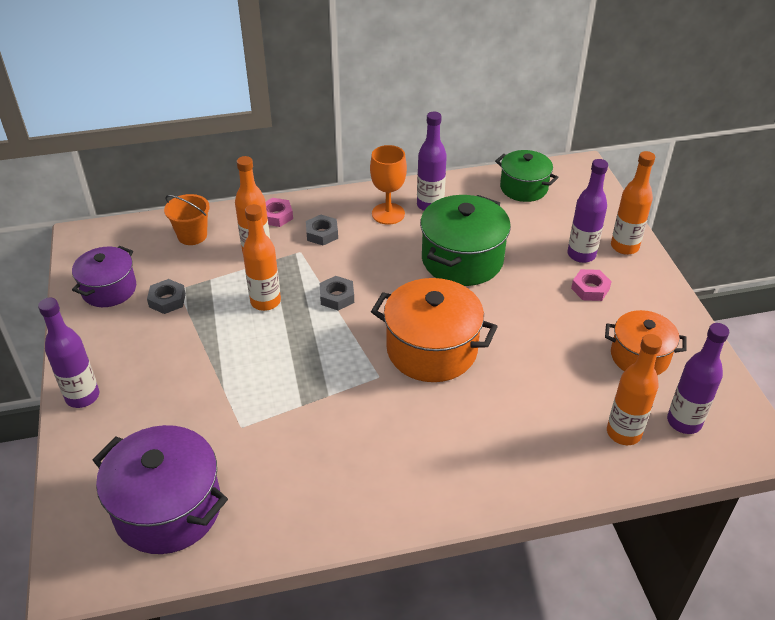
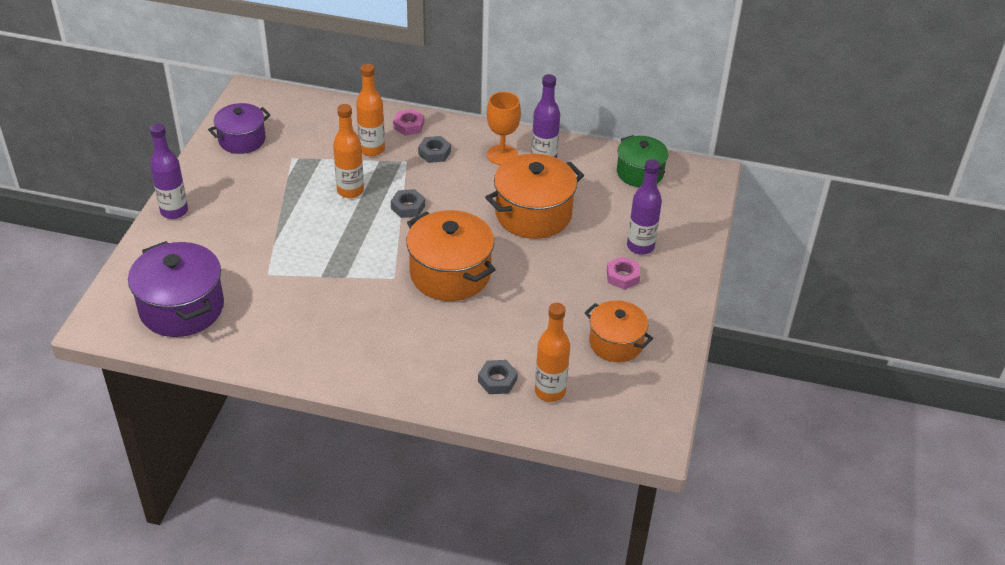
camera: 25 degrees right, 0 degrees up
grey nut [147,279,186,314] -> grey nut moved to [478,360,518,394]
orange bucket [164,194,210,245] -> none
green pot [420,195,511,286] -> orange pot [485,153,584,239]
orange bottle [611,151,655,255] -> none
purple bottle [667,323,729,434] -> none

